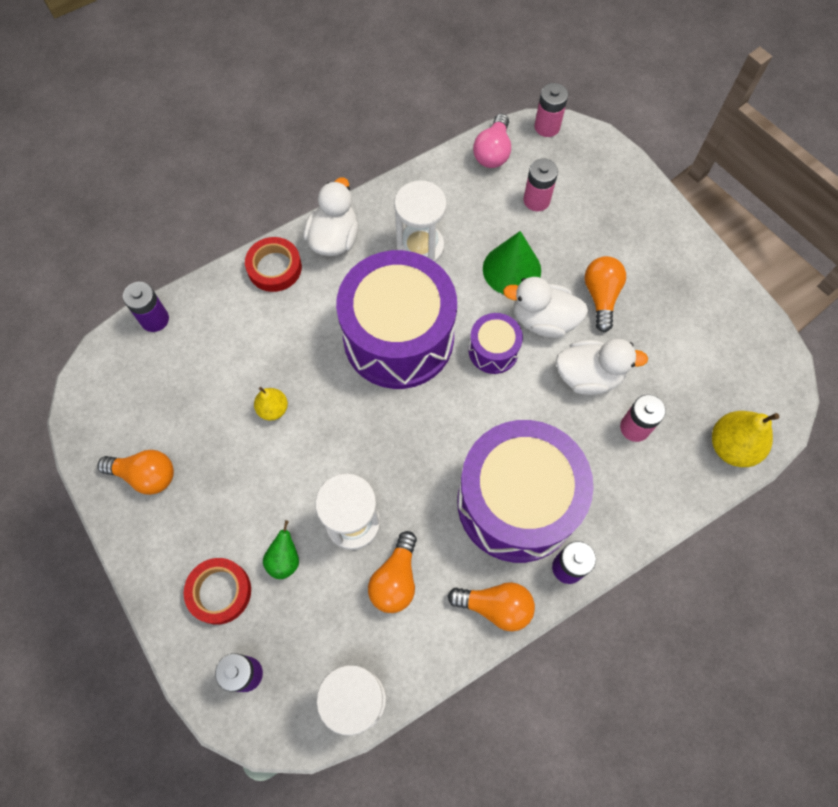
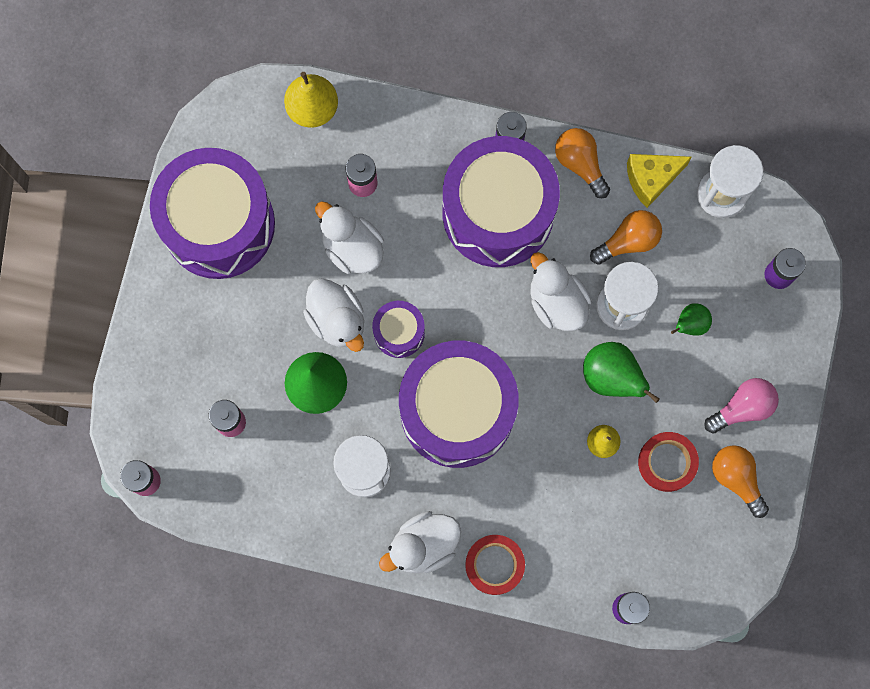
camera: 135 degrees left, 10 degrees up
red tape [184,558,251,625] -> red tape moved to [638,432,699,492]
pink light bulb [473,114,511,168] -> pink light bulb moved to [704,378,779,434]
orange light bulb [585,256,626,332] -> none
none -> purple drum [150,148,275,279]
none -> white duck [530,252,591,331]
none -> green pear [583,342,660,403]
none -> yellow cheese [627,154,692,208]

